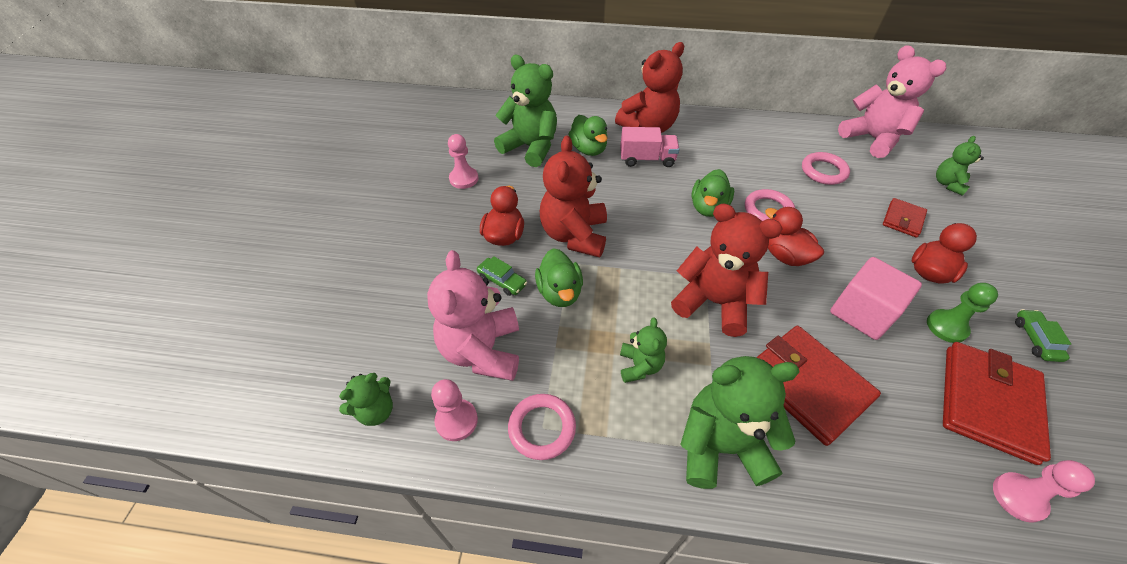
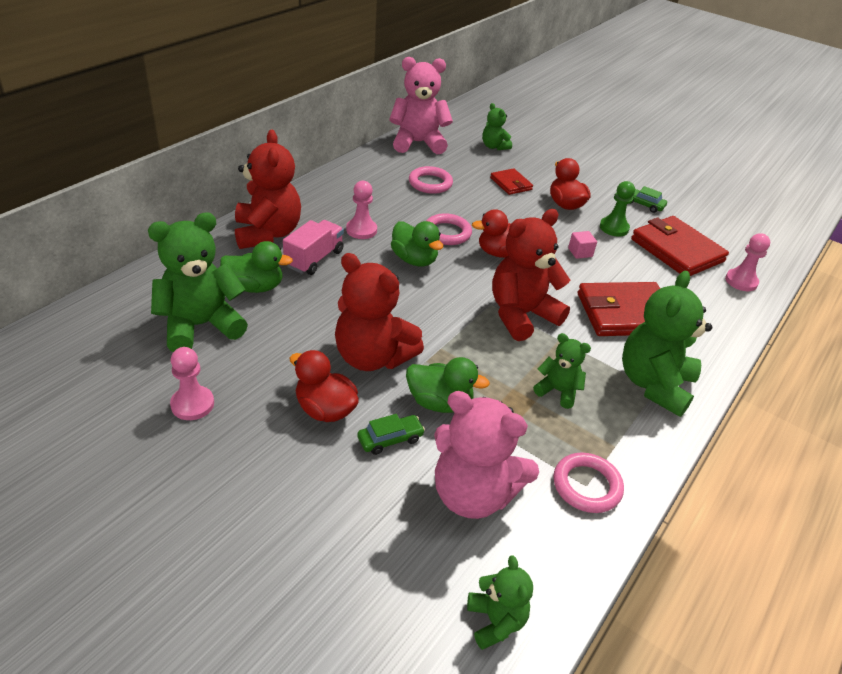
camera: 65 degrees left, 10 degrees down
pink pawn [431,379,478,441] -> pink pawn moved to [346,181,377,239]
pink cube [830,257,922,340] -> pink cube [568,231,597,259], size x0.46

